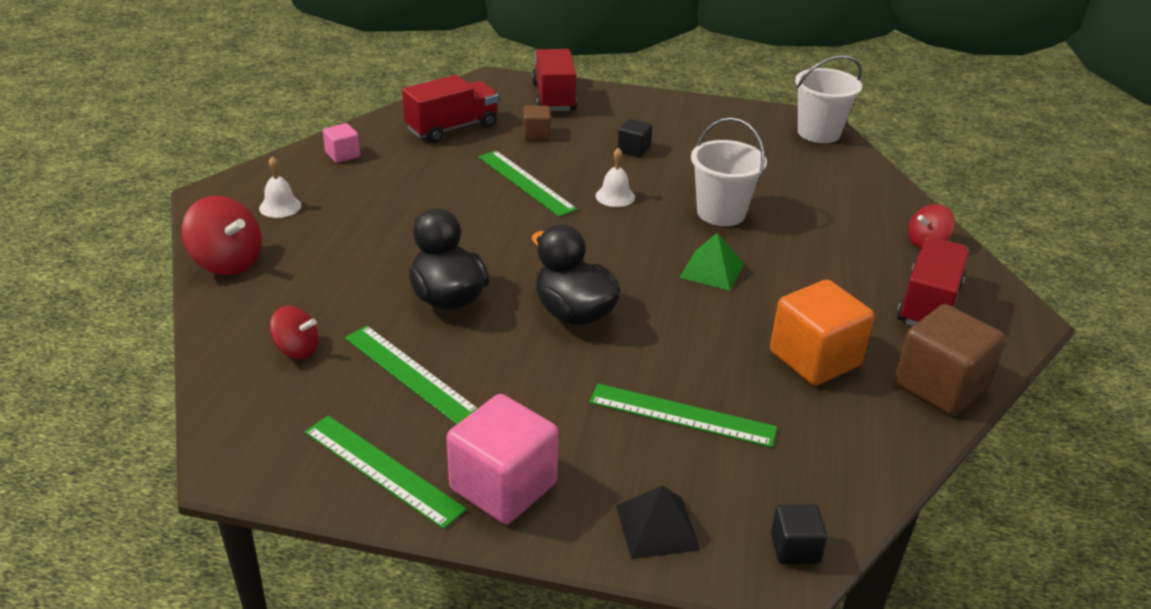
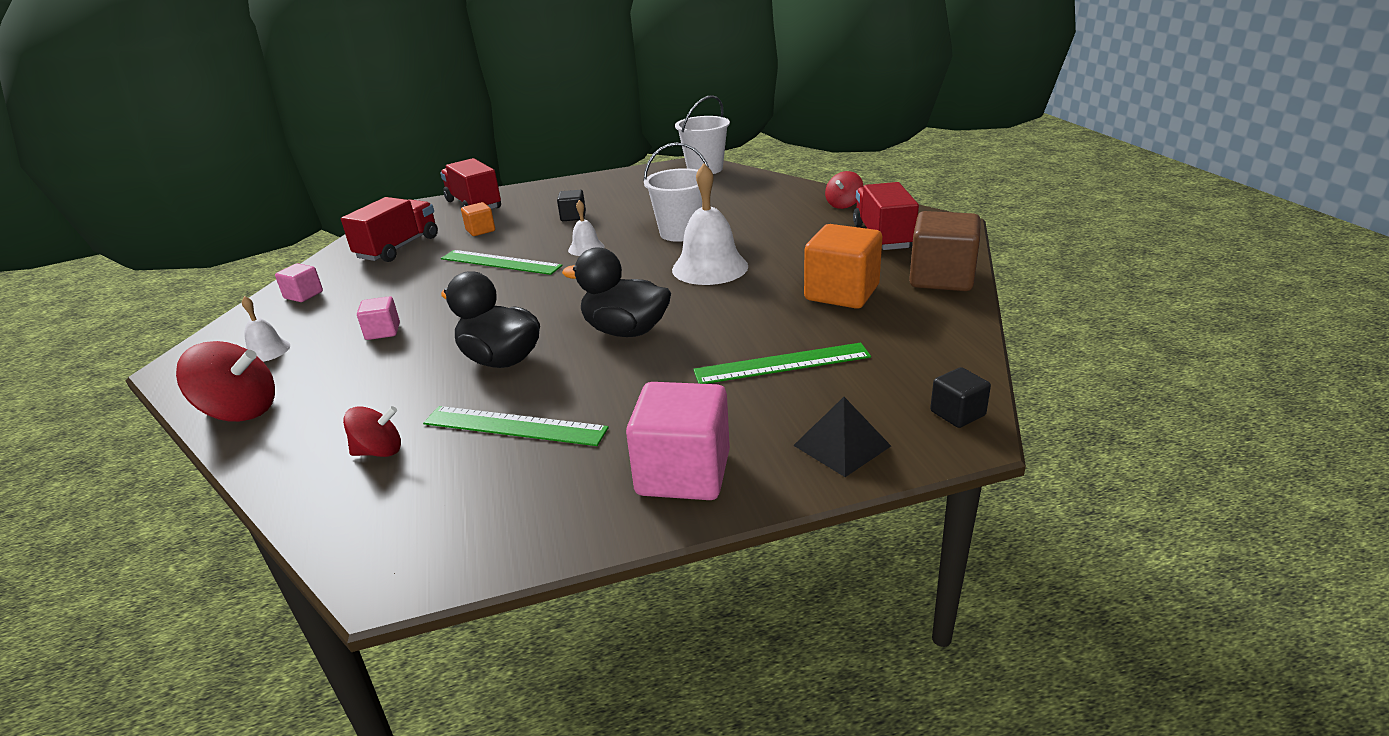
camera: 25 degrees left, 5 degrees down
green ruler [305,416,467,529] -> none
brown cube [523,105,551,140] -> orange cube [461,202,495,236]
green pyramid [679,233,744,291] -> white bell [672,163,748,285]
none -> pink cube [357,296,400,340]

